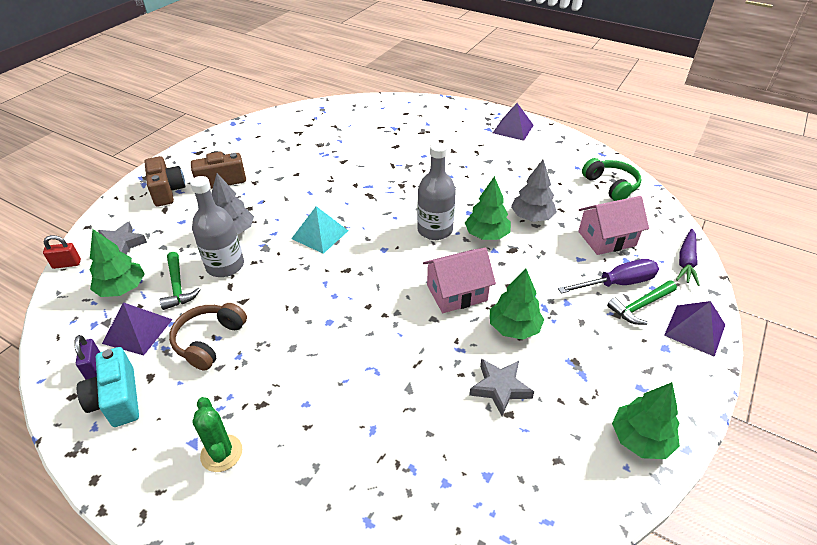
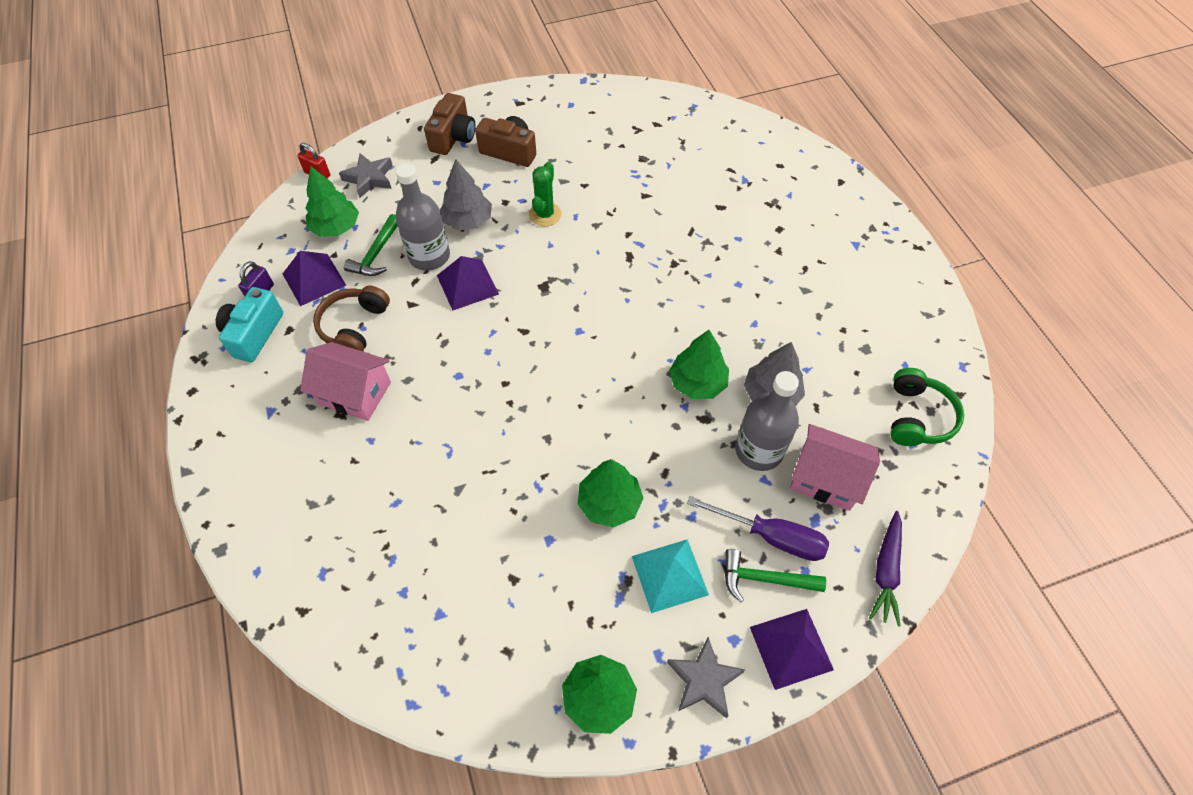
camera: 40 degrees right, 15 degrees up
brown headphones [169,303,247,371] -> brown headphones turned 45 degrees counterclockwise [313,286,390,351]
green cactus [192,397,242,472] -> green cactus moved to [529,162,562,226]
turquoise pyramid [291,206,348,254] -> turquoise pyramid moved to [632,539,709,613]
grey bottle [417,142,456,240] -> grey bottle moved to [735,371,799,471]
pink house [423,247,496,313] -> pink house moved to [300,342,391,421]
grey star [469,359,534,416] -> grey star moved to [667,637,745,718]
purple pyramid [493,103,534,141] -> purple pyramid moved to [437,256,499,311]
purple carrot [676,229,700,286] -> purple carrot turned 45 degrees counterclockwise [869,511,902,627]

